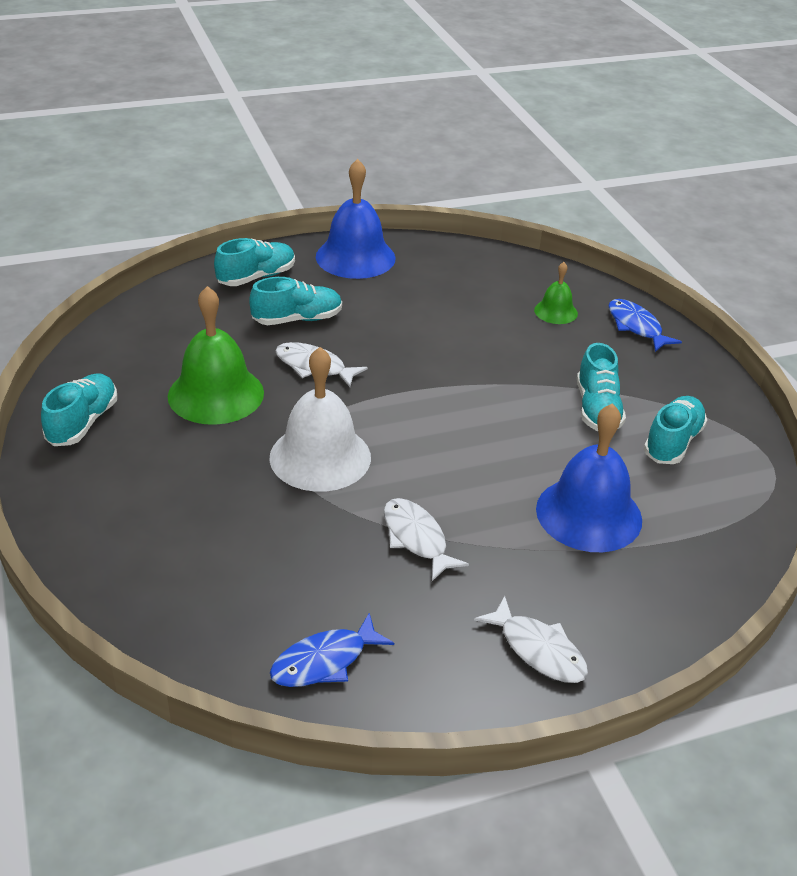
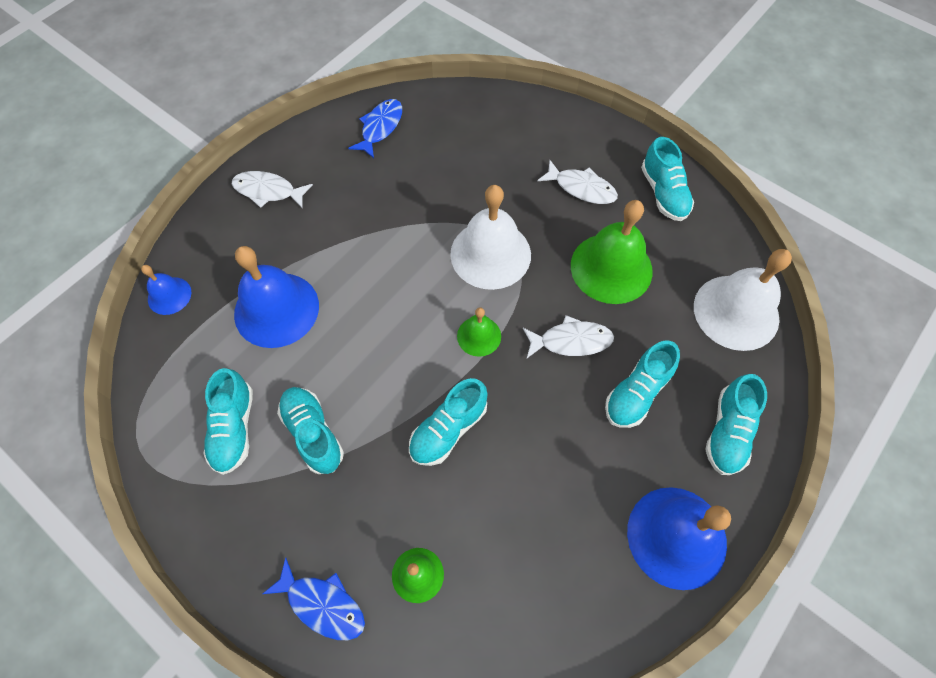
camera: 150 degrees right, 25 degrees up
white fish [384,498,469,581] -> white fish moved to [537,160,618,204]
none -> blue bell [141,265,191,315]
none -> turquoise shoe [409,378,488,466]
none -> green bell [457,307,501,357]
none -> white bell [694,249,792,351]

